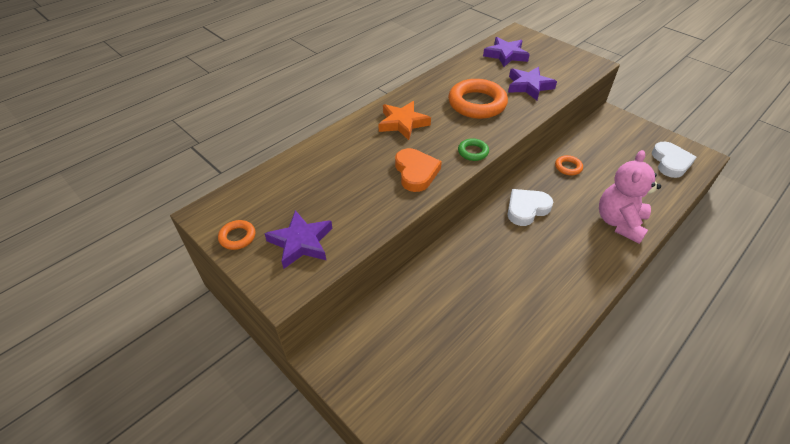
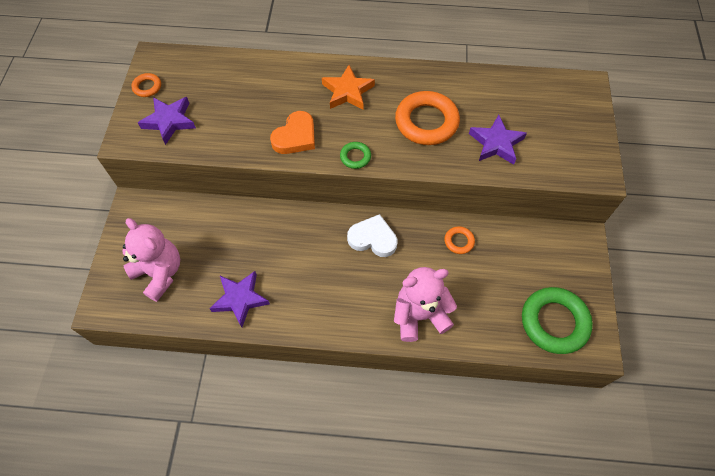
camera: 50 degrees right, 15 degrees up
purple star [483,37,530,67] -> purple star moved to [209,271,270,327]
white heart [652,142,696,178] -> green ring [522,287,593,354]
none -> pink teddy bear [122,218,180,302]

